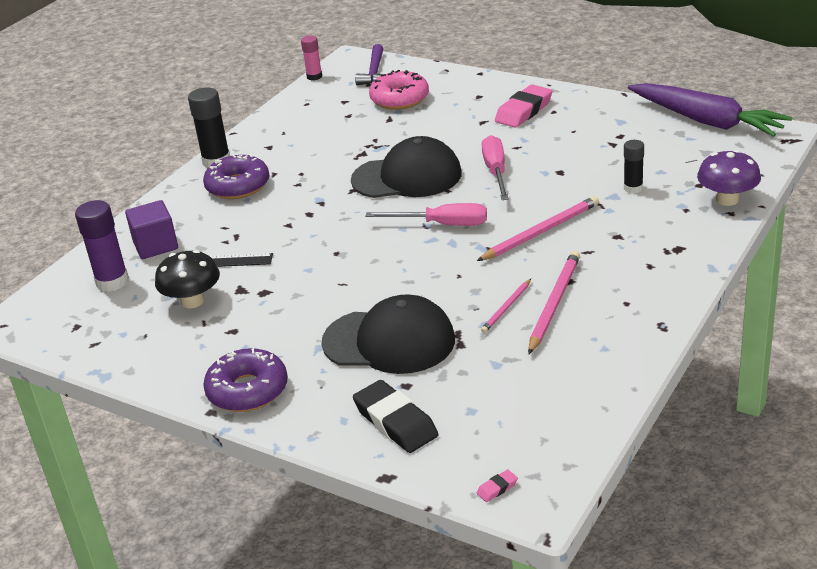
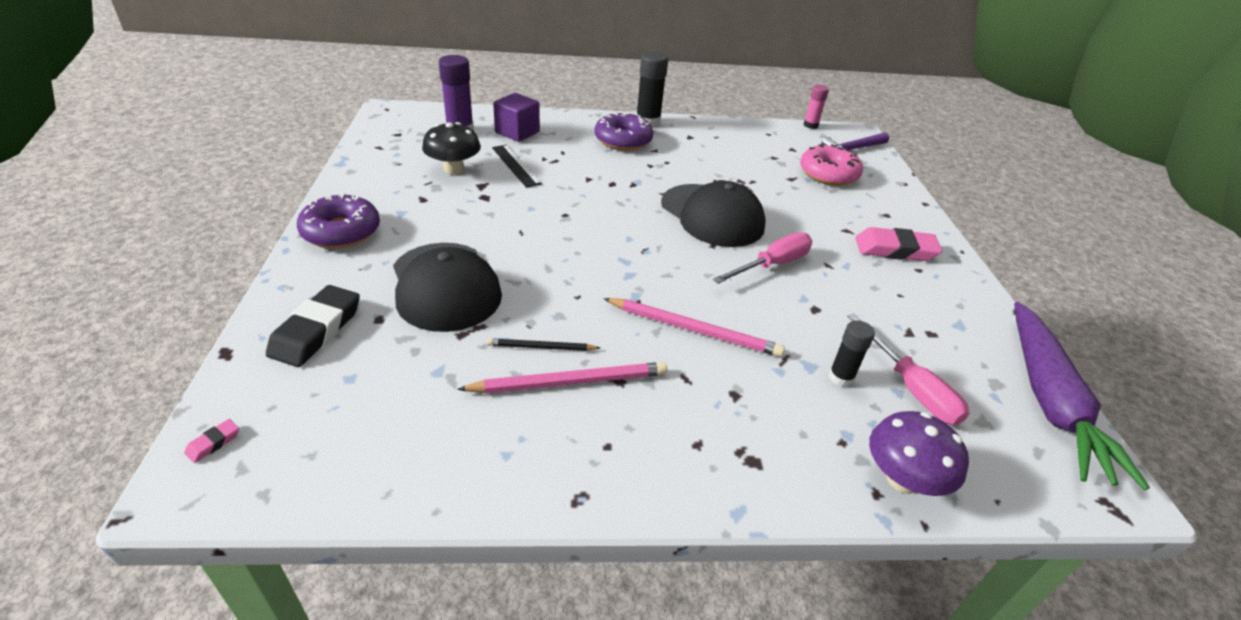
camera: 50 degrees right, 5 degrees up
pink screwdriver [366,203,487,226] -> pink screwdriver moved to [847,313,969,425]
pink eraser [476,470,518,502] -> pink eraser turned 75 degrees counterclockwise [184,419,239,463]
pink pencil [481,279,531,333] -> black pencil [487,338,600,351]

